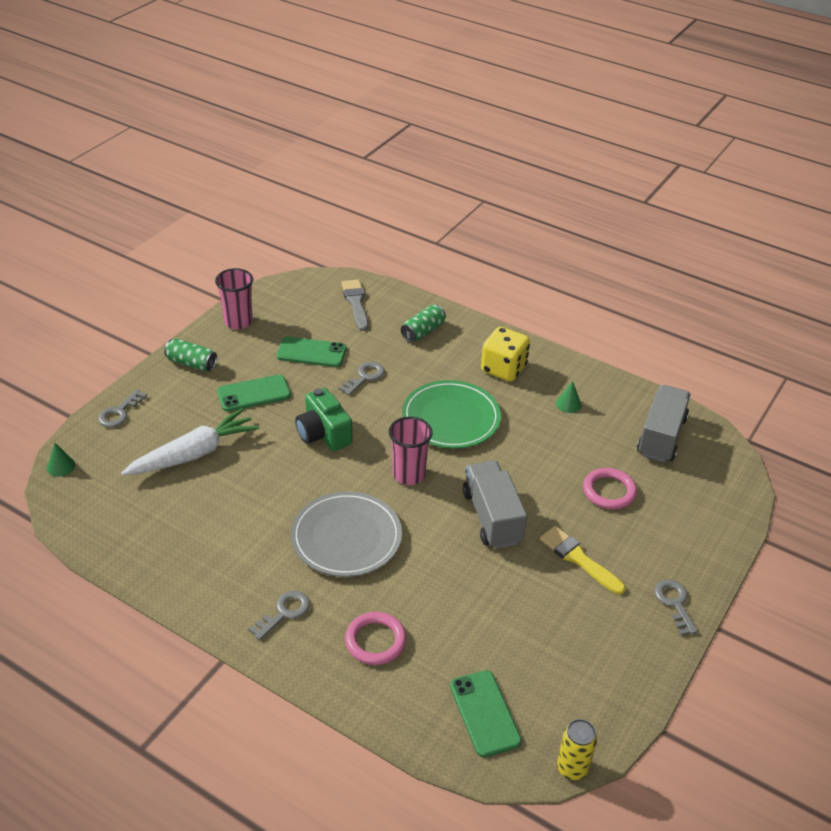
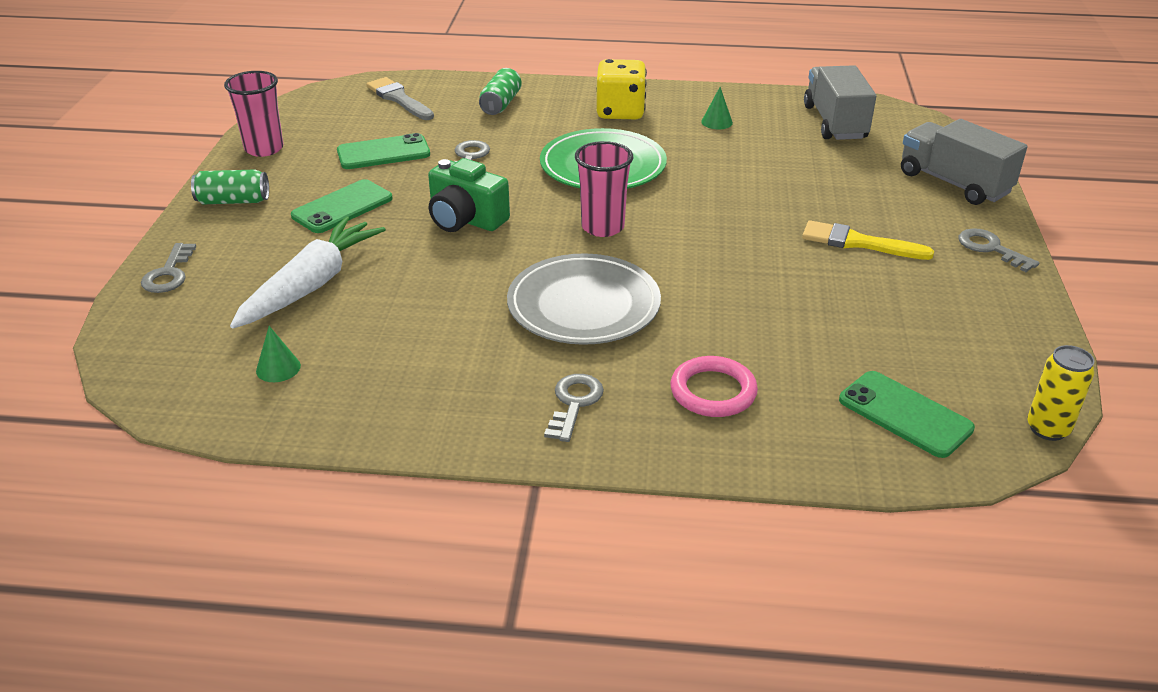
camera: 25 degrees left, 5 degrees down
green cone [47,442,76,477] -> green cone moved to [256,326,301,382]
grey truck [463,461,527,549] -> grey truck moved to [901,119,1027,205]
pink ring [583,468,637,509] -> none

